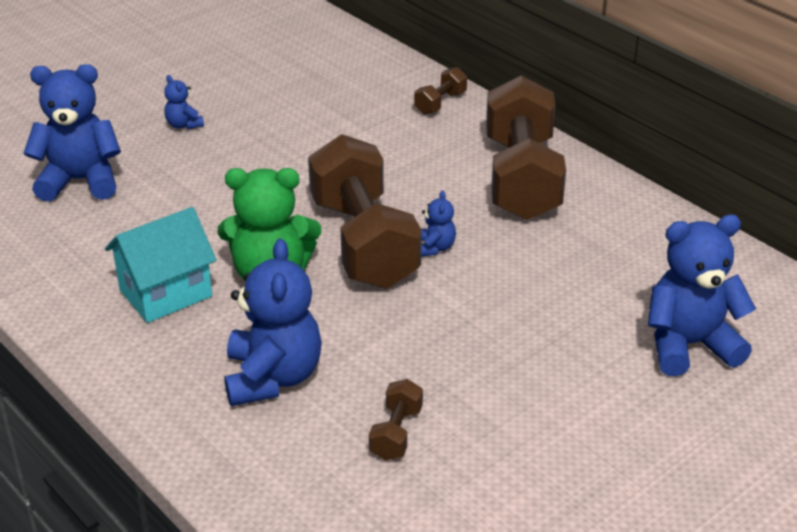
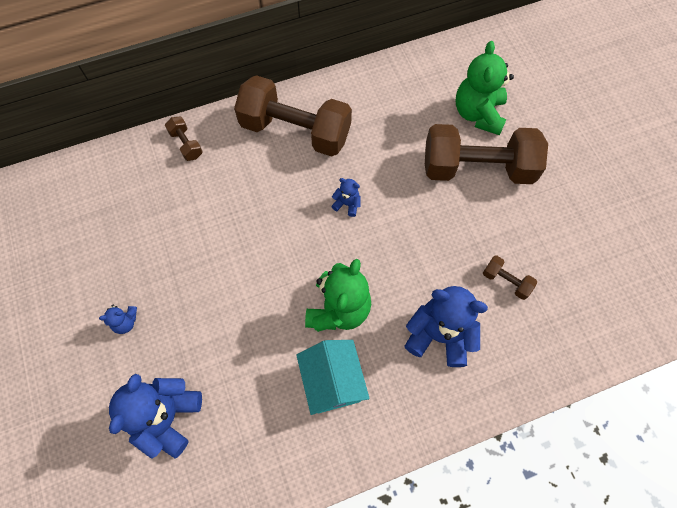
camera: 70 degrees left, 30 degrees up
brown dumbbell [308,134,422,289] -> brown dumbbell moved to [425,124,548,184]
blue teddy bear [648,215,756,376] -> green teddy bear [455,41,514,135]

